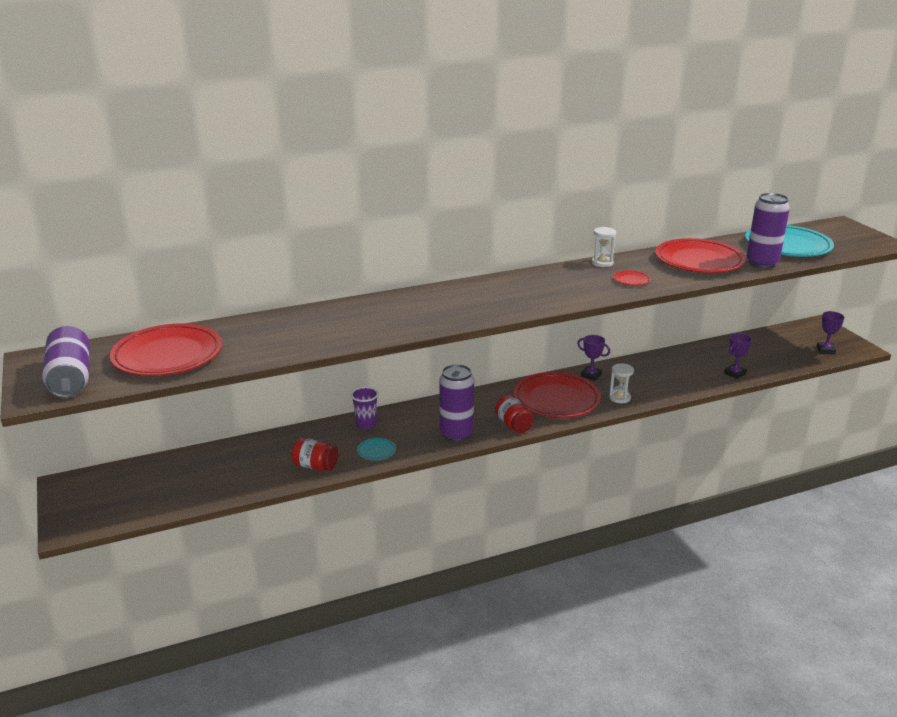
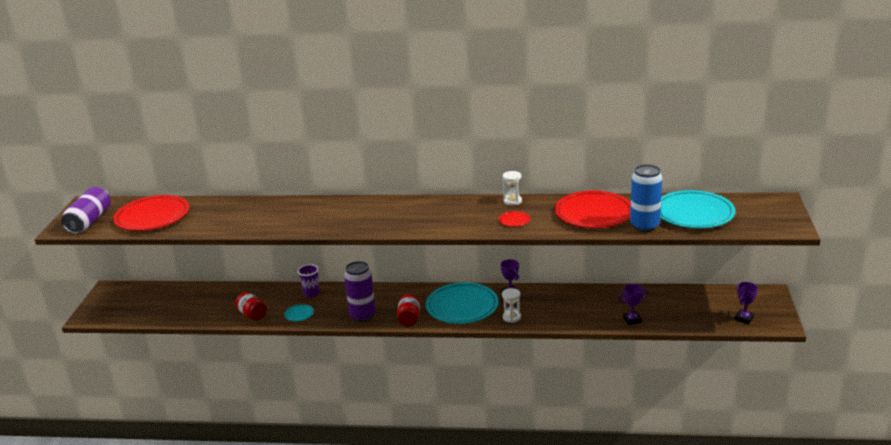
camera: 30 degrees right, 0 degrees up
red plate [513,372,601,418] -> turquoise plate [426,282,499,324]
purple can [746,193,790,269] -> blue can [630,164,662,232]

